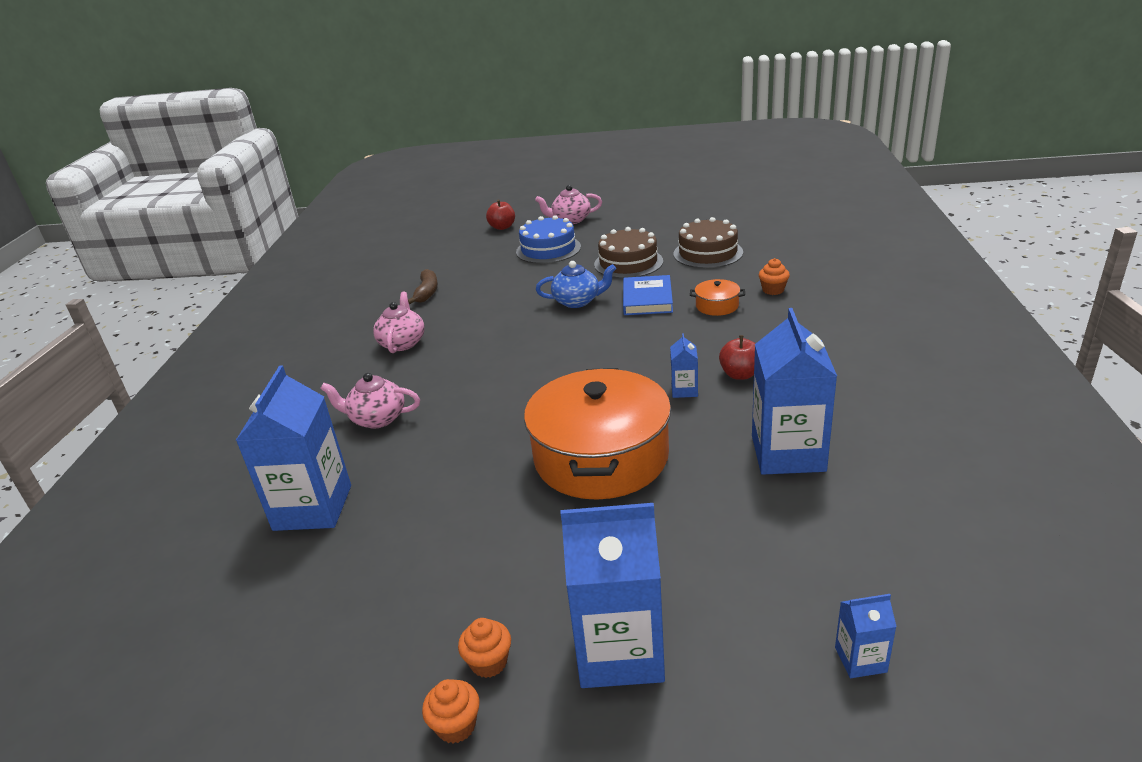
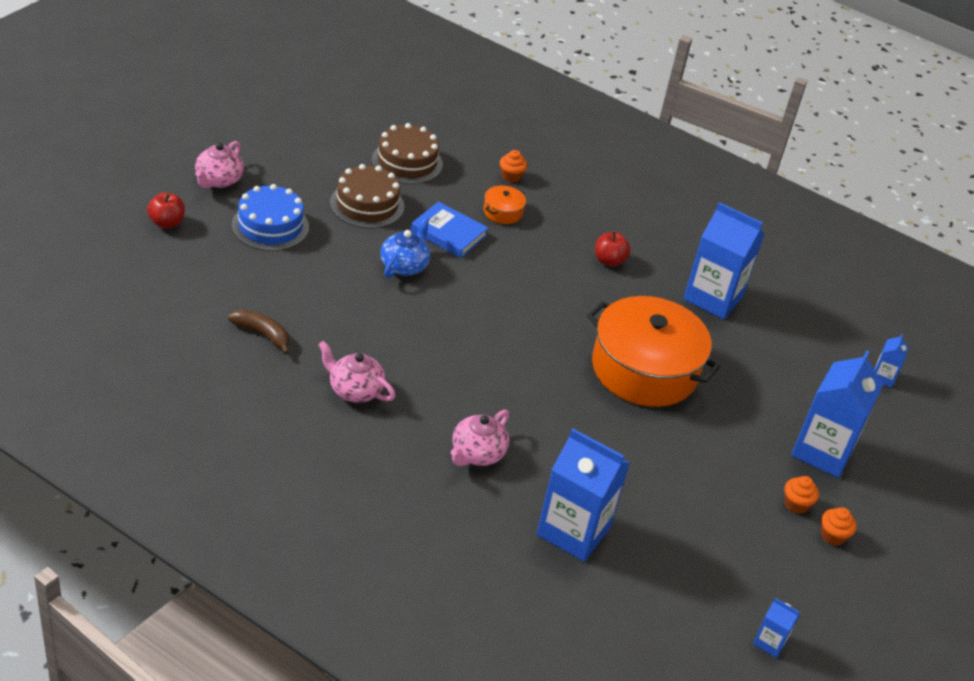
camera: 70 degrees left, 10 degrees up
blue carton [670,333,698,398] -> blue carton moved to [753,598,800,658]

